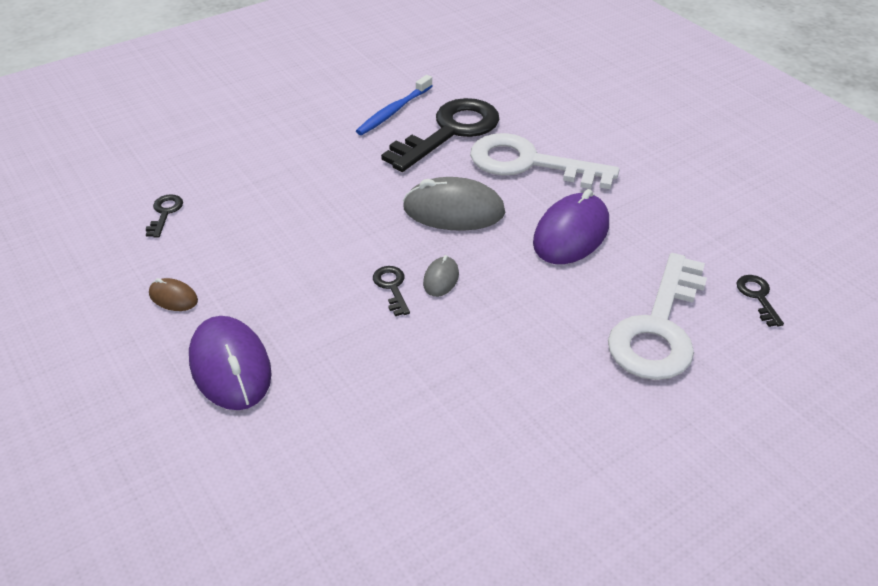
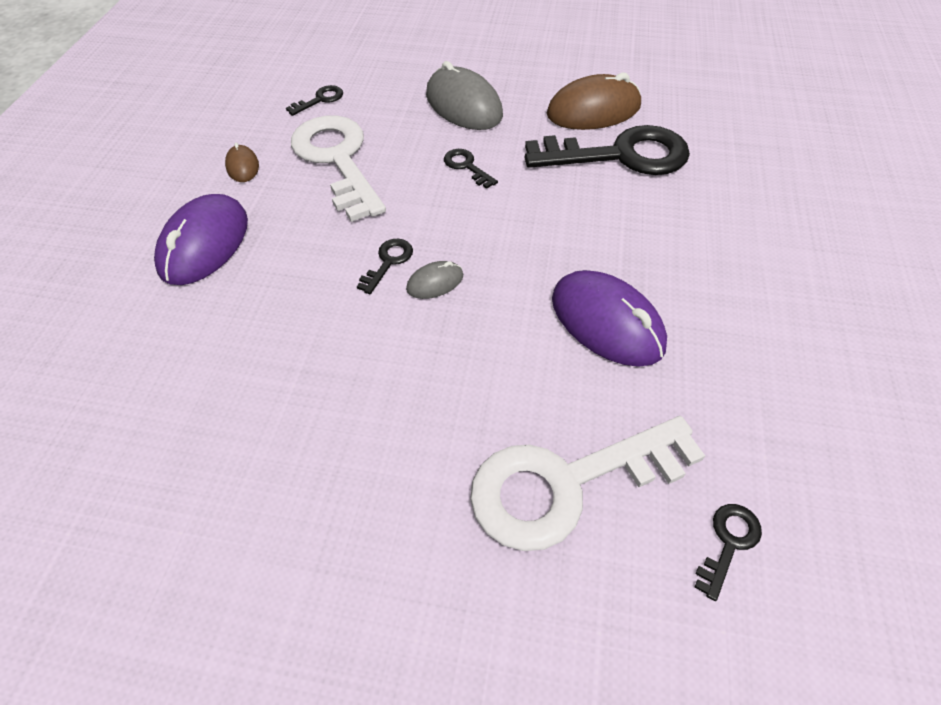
camera: 45 degrees right, 10 degrees up
blue toothbrush [356,75,432,135] -> brown mouse [547,72,641,130]
grey mouse [403,177,505,231] -> grey mouse moved to [426,61,503,130]
white key [470,133,620,189] -> white key moved to [291,116,386,222]
purple mouse [533,189,609,264] -> purple mouse turned 60 degrees clockwise [552,270,667,366]
none -> black key [444,149,498,189]

